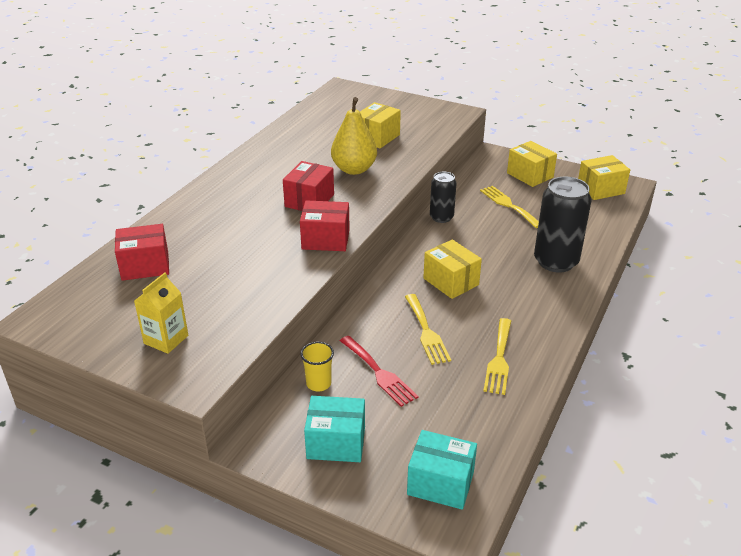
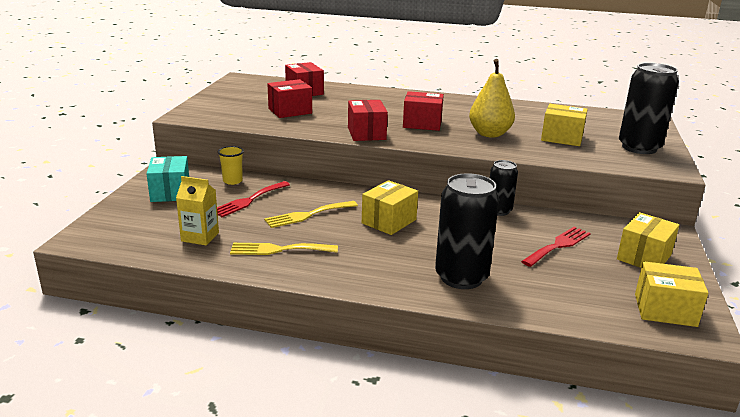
camera: 75 degrees right, 10 degrees down
yellow carton [134,272,188,354] -> yellow carton moved to [176,176,219,245]
turquoise box [407,430,477,510] -> none
yellow fork [480,186,539,228] -> red fork [521,227,591,267]
yellow box [578,155,630,200] -> yellow box turned 45 degrees counterclockwise [635,261,708,327]
none -> red box [268,79,312,118]
none -> black can [619,63,679,154]

